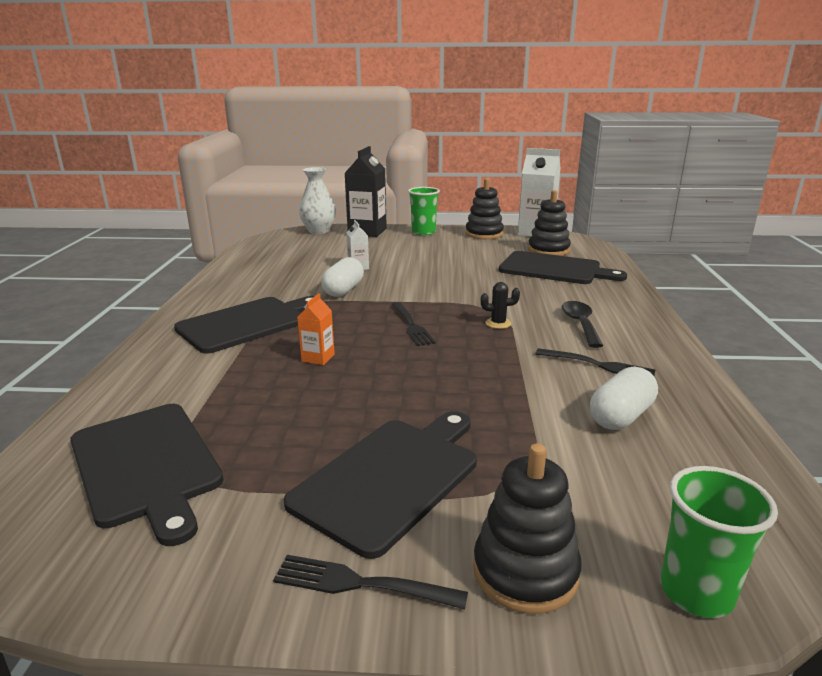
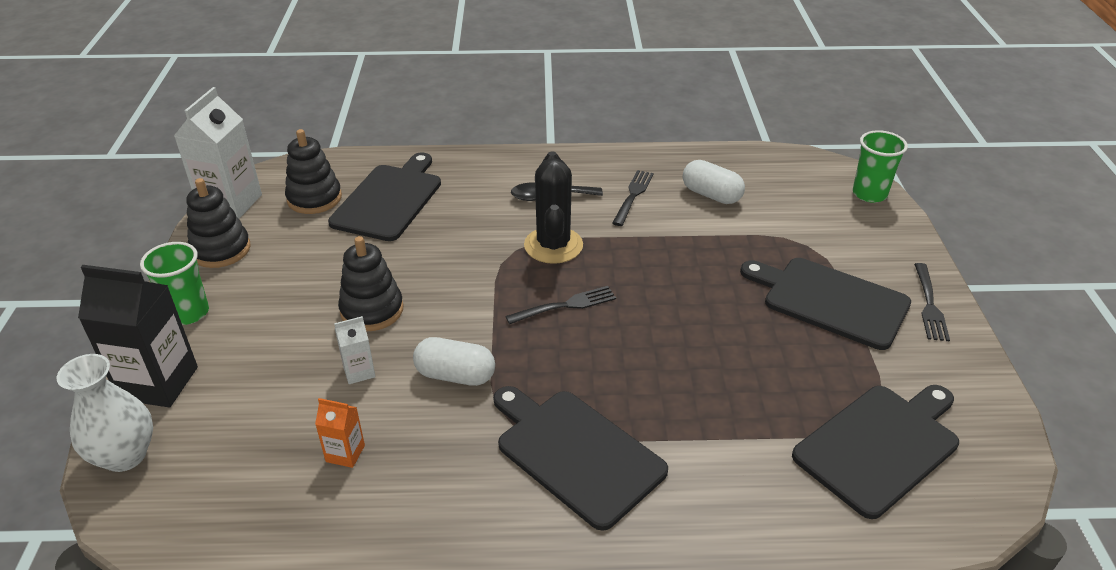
camera: 95 degrees left, 15 degrees up
orange carton [297,294,335,365] -> orange carton moved to [315,398,365,468]
black stacking toy [473,444,582,614] -> black stacking toy moved to [338,236,403,331]
black cactus [481,282,520,329] -> black cactus [524,151,583,264], size x2.19

